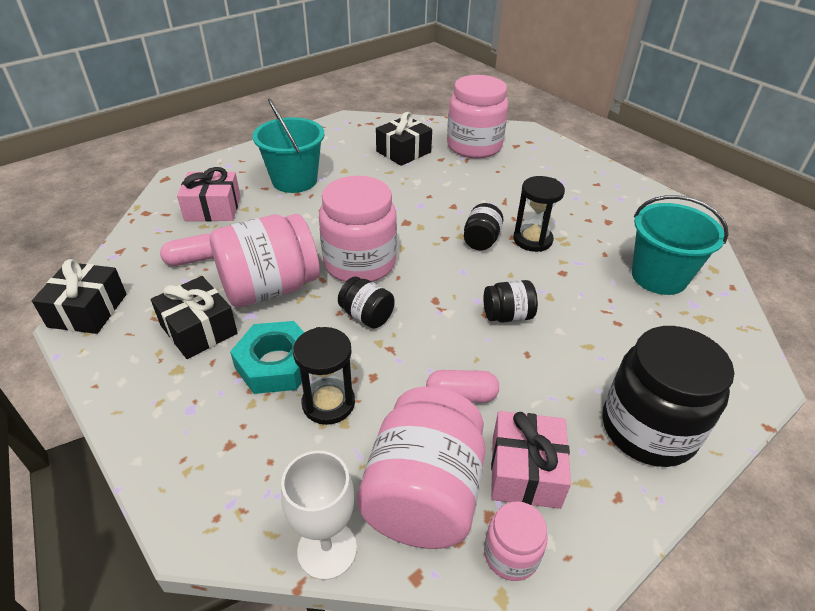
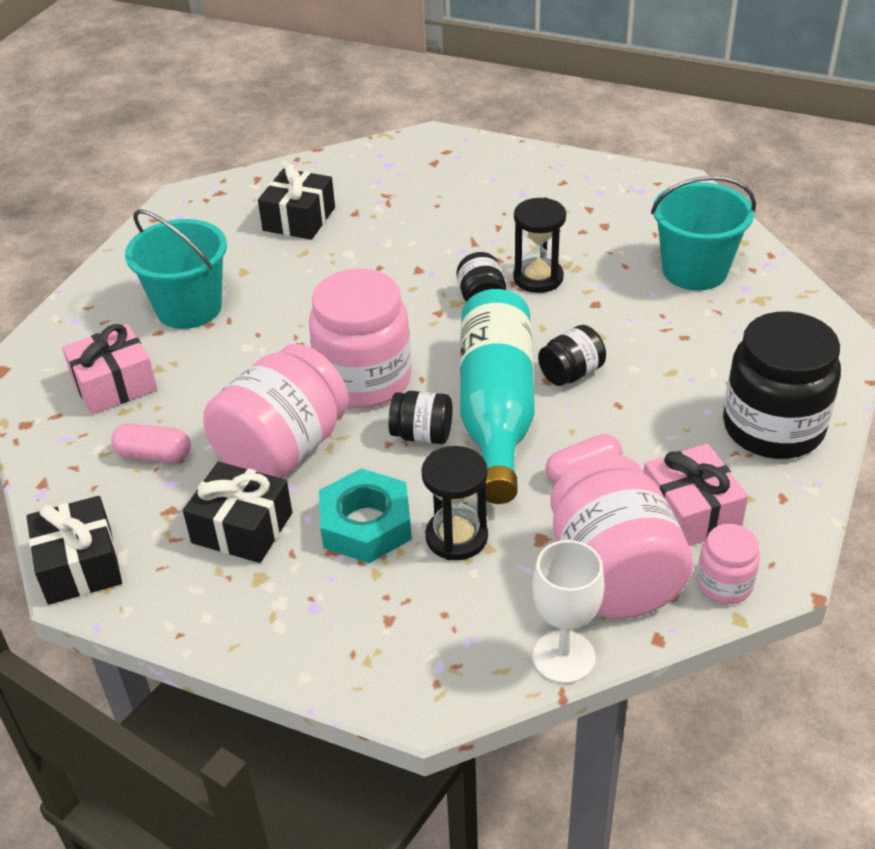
camera: 25 degrees left, 0 degrees up
pink capsule [160,234,213,266] -> pink capsule turned 60 degrees clockwise [111,423,191,463]
pink jar [447,75,508,159] -> none
none -> turquoise bottle [460,289,535,504]

